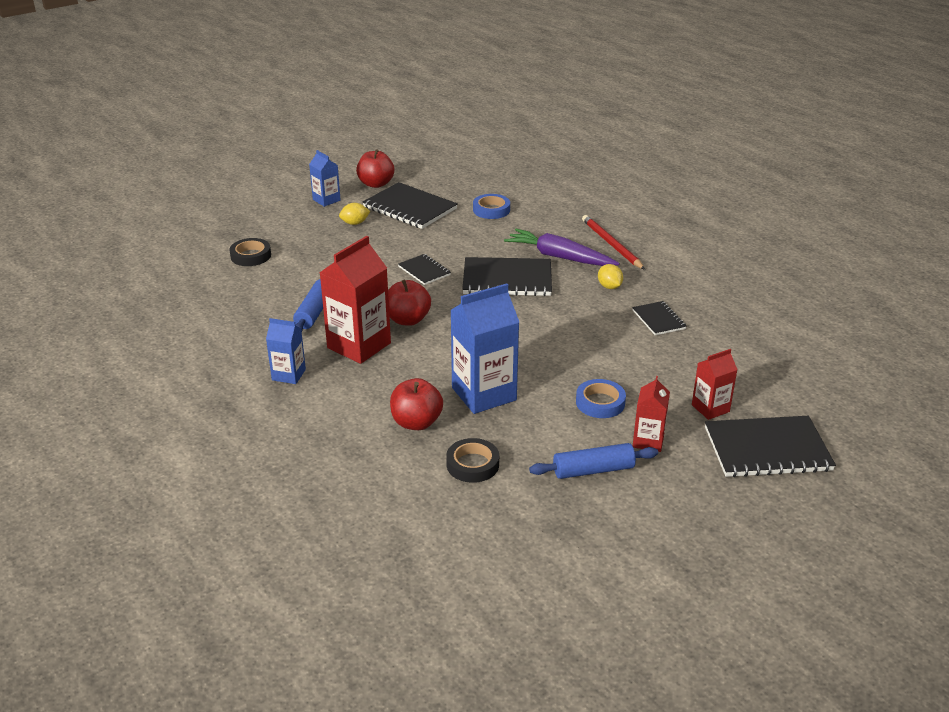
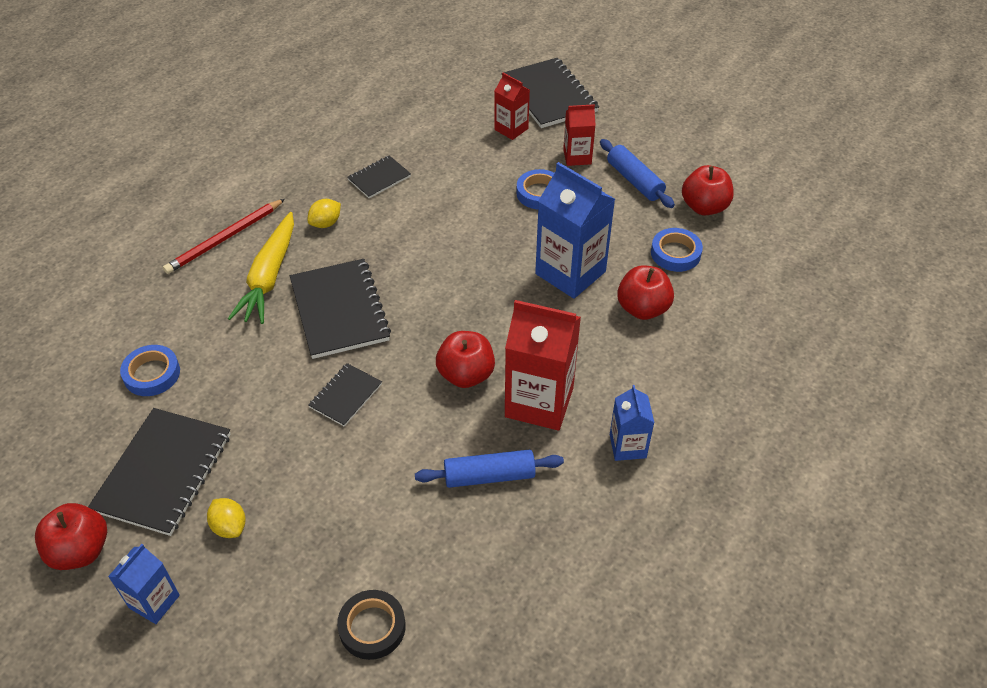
camera: 110 degrees left, 15 degrees up
black tape [446,438,499,483] -> blue tape [651,228,703,272]
purple carrot [504,229,620,266] -> yellow carrot [228,212,294,324]
none -> red apple [682,165,734,215]

